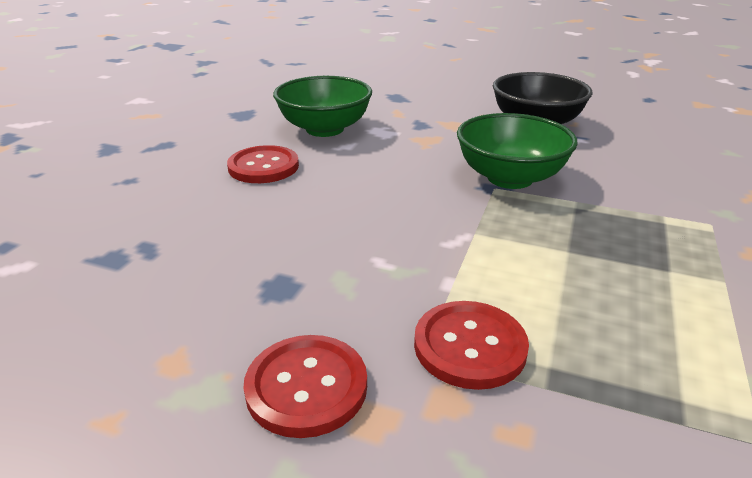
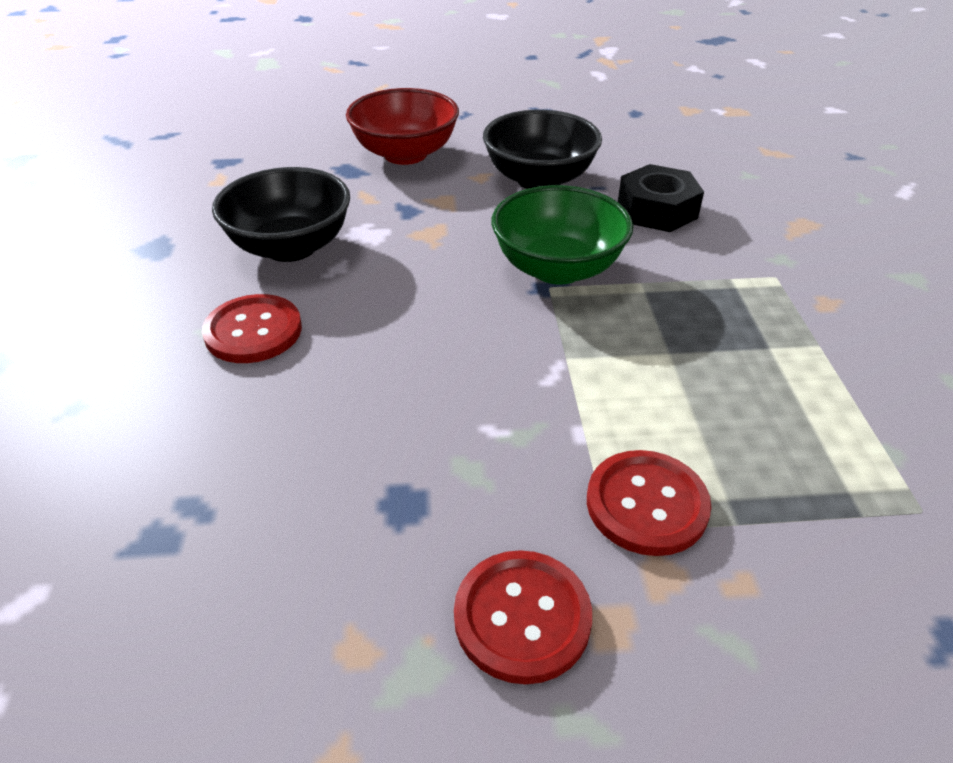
camera: 25 degrees left, 10 degrees up
green bowl [273,76,372,137] -> black bowl [212,167,350,262]
none -> red bowl [346,88,459,165]
none -> black nut [618,164,704,232]

